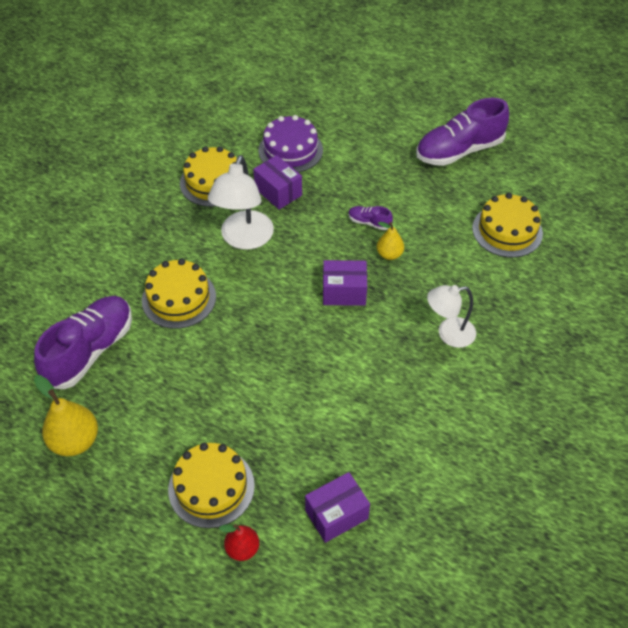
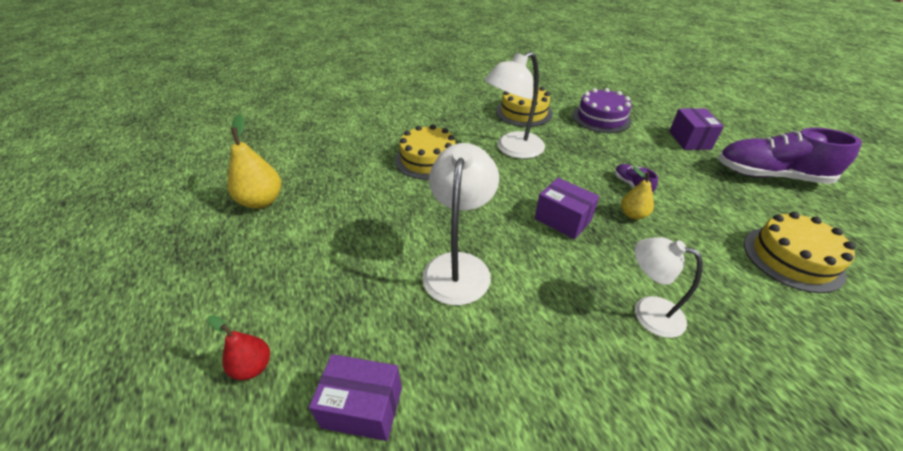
camera: 40 degrees right, 10 degrees down
purple shoe [34,296,132,389] -> none
yellow cake [168,443,255,528] -> none
purple box [253,155,302,210] -> purple box moved to [669,108,724,150]
none -> white lamp [422,143,499,305]

